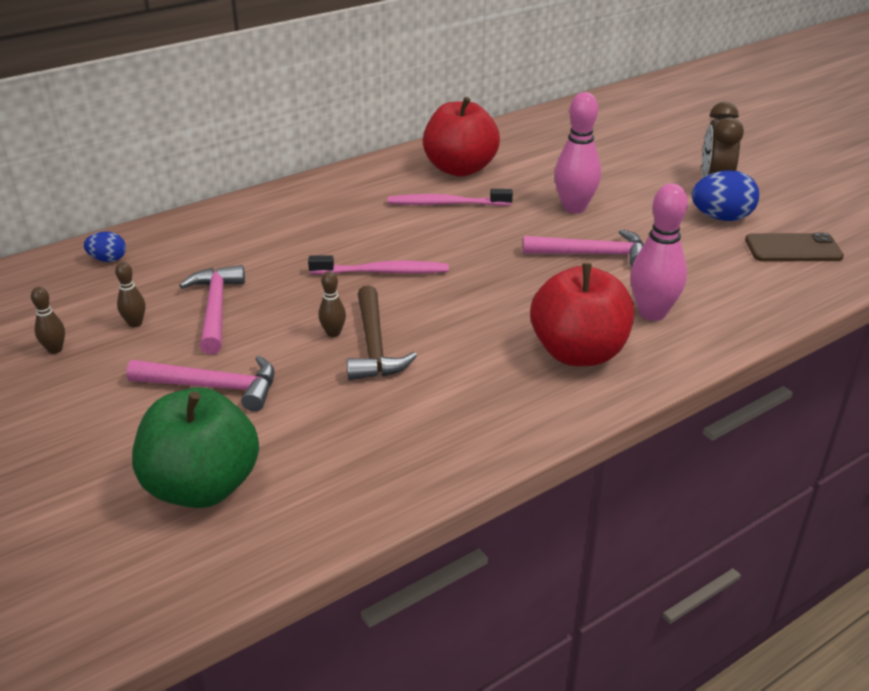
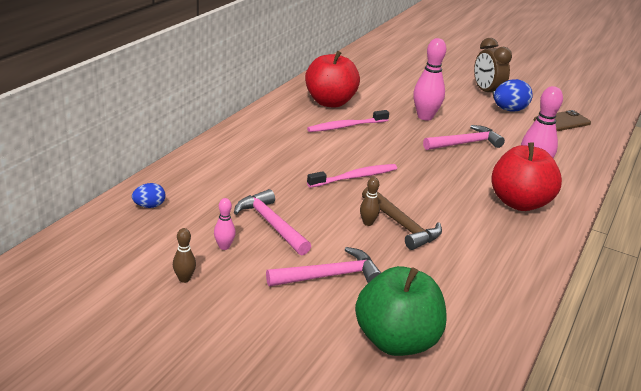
camera: 30 degrees left, 5 degrees down
brown bowling pin [115,262,145,327] -> pink bowling pin [214,198,236,250]

